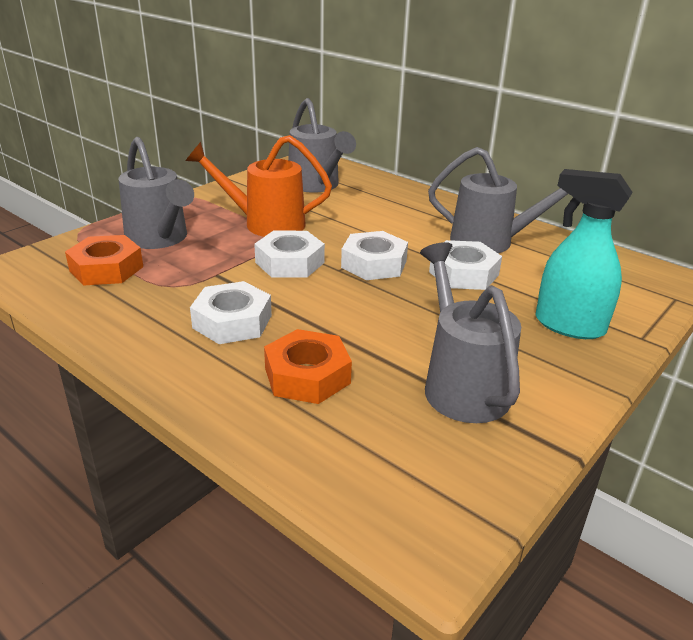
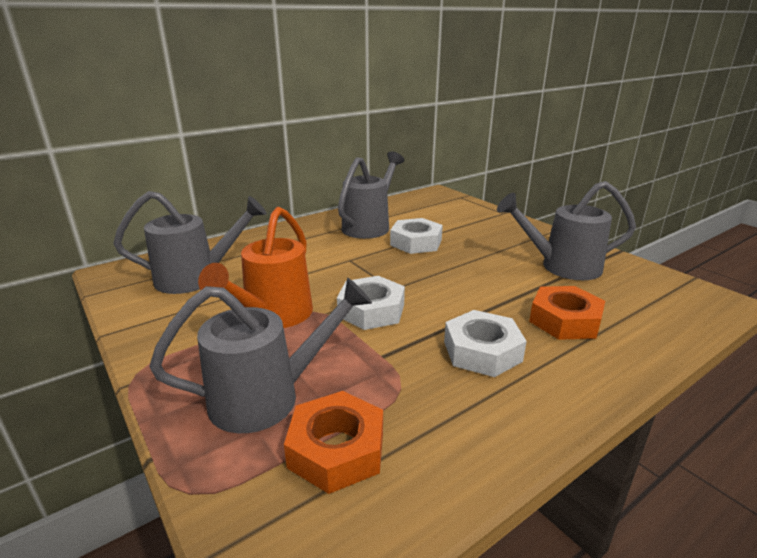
camera: 75 degrees left, 5 degrees down
white nut [341,231,408,280] -> none
turquoise spray bottle [535,169,633,339] -> none

